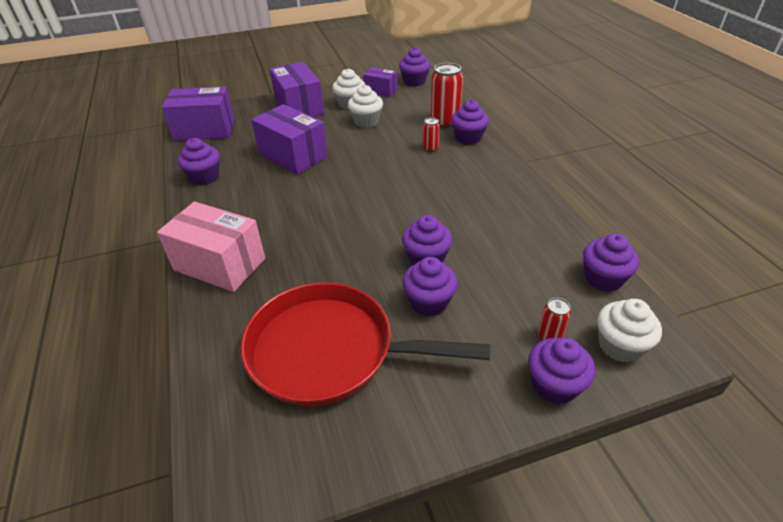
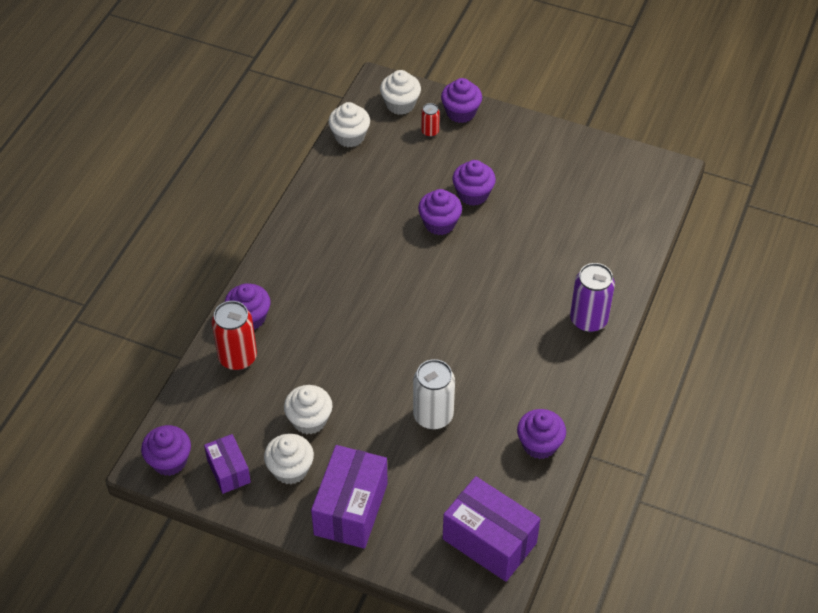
camera: 140 degrees left, 10 degrees up
pink box [157,201,265,292] -> purple can [570,263,615,332]
red pan [241,282,490,407] -> none
purple box [251,104,328,175] -> white can [413,359,455,430]
red can [423,117,440,152] -> none
purple cupcake [583,233,639,292] -> white cupcake [328,102,370,147]

